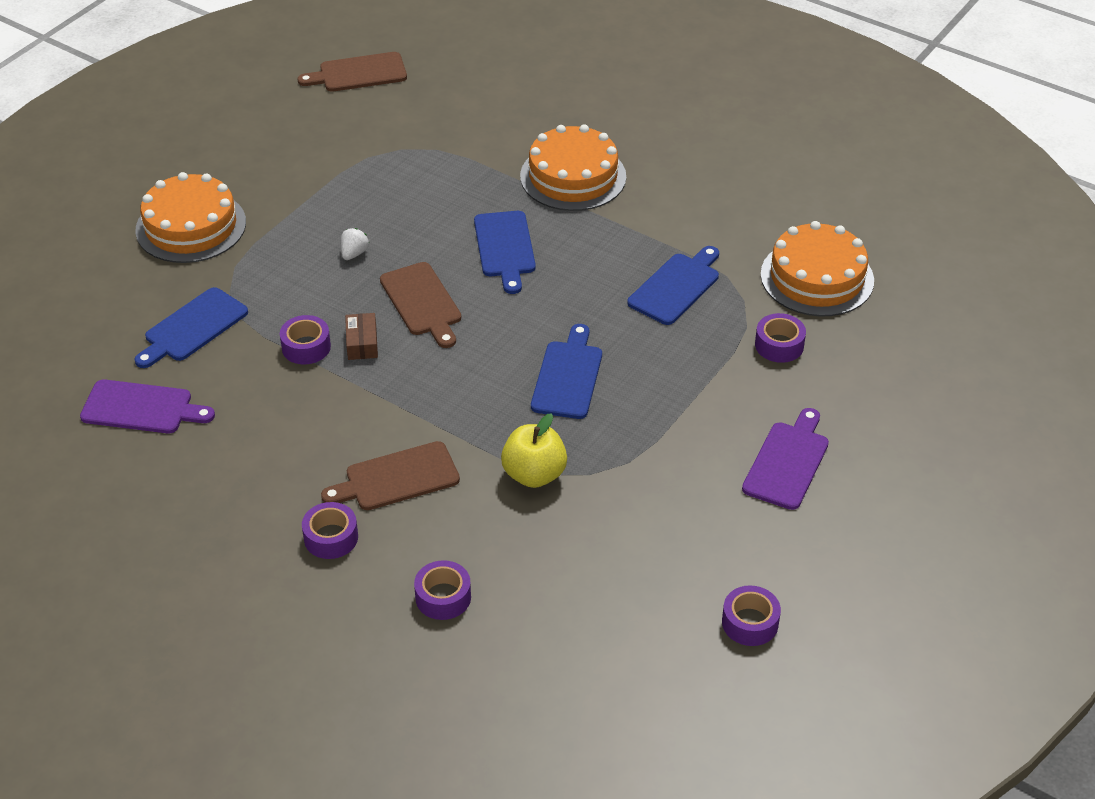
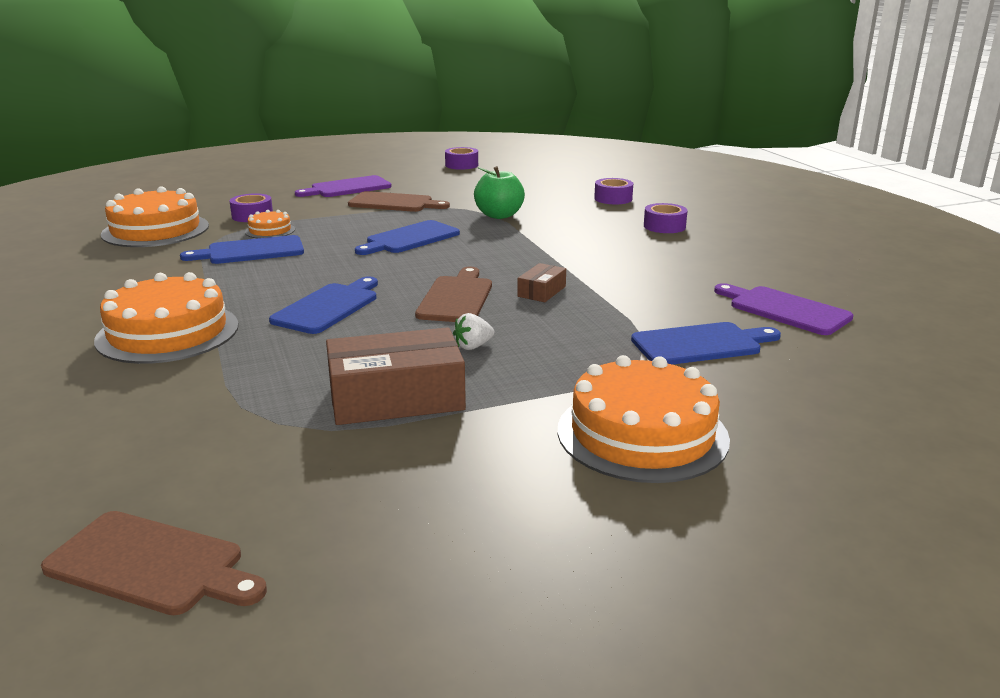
camera: 145 degrees left, 20 degrees down
purple tape [280,315,331,364] -> none
brown cutting board [321,441,460,510] -> brown cutting board moved to [348,191,450,212]
yellow apple [501,413,567,488] -> green apple [474,166,525,219]
none -> orange cake [245,210,295,238]
none -> brown box [326,327,466,425]

